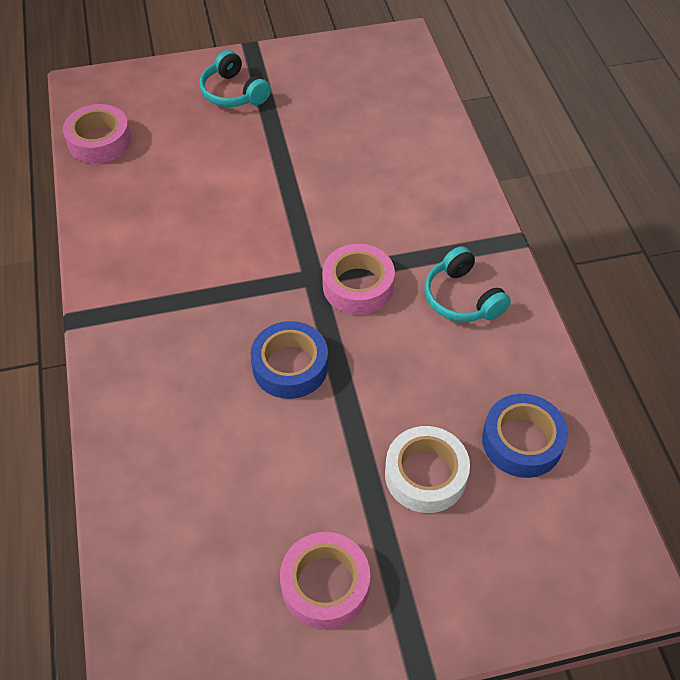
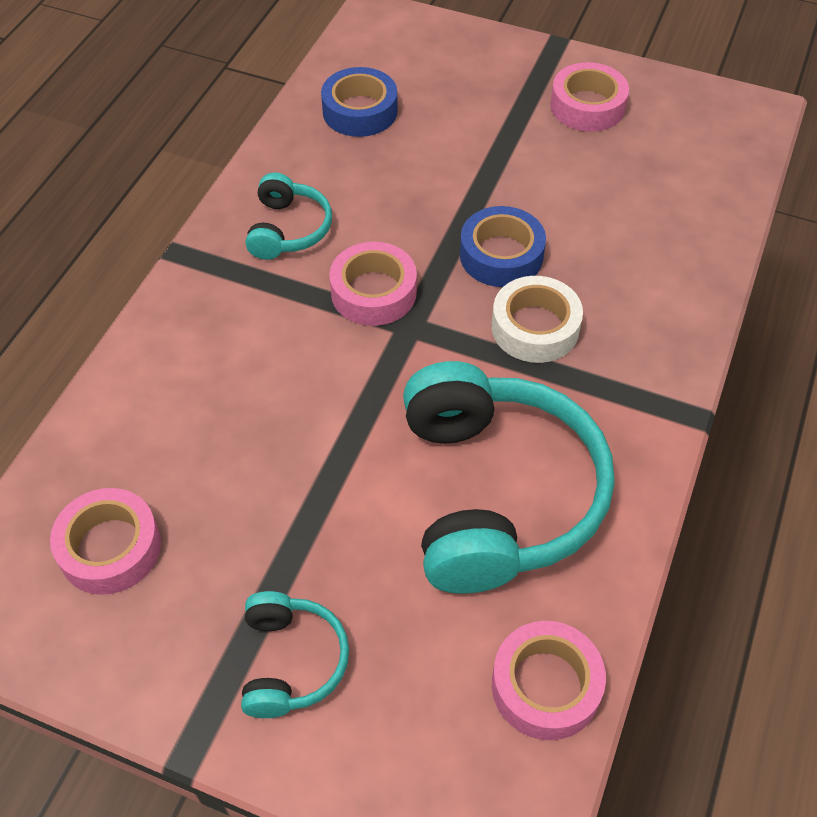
camera: 145 degrees left, 0 degrees up
white tape [385,426,470,513] -> white tape moved to [492,276,583,363]
none -> pink tape [50,488,161,595]
none -> turquoise headphones [403,361,615,594]

